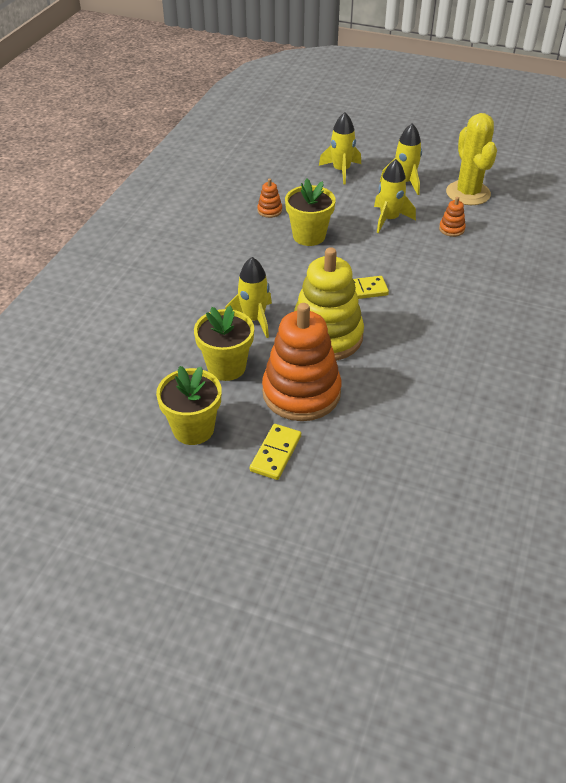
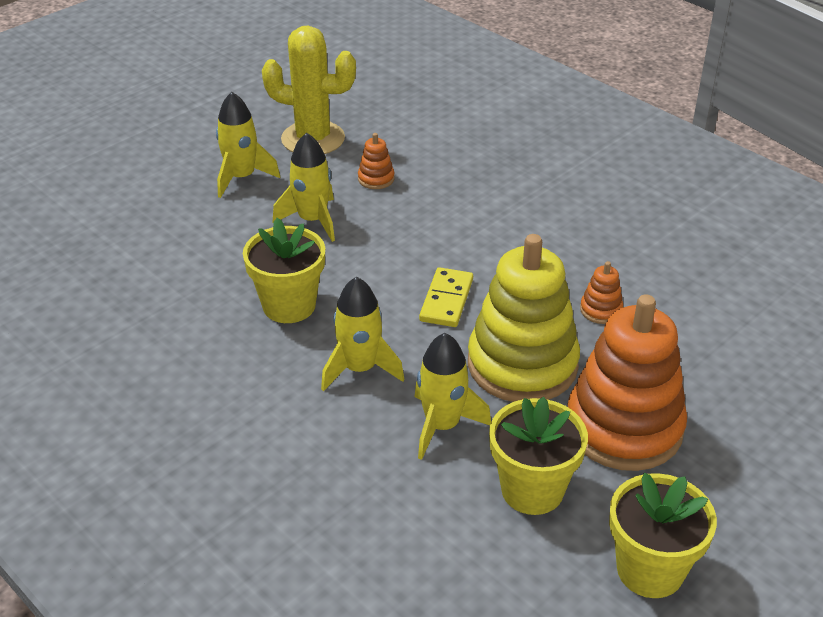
camera: 65 degrees left, 5 degrees down
yellow domino [250,424,301,480] -> none
orange stacking toy [257,178,282,218] -> orange stacking toy moved to [580,261,623,324]
yellow rocket [319,112,361,184] -> yellow rocket moved to [321,277,404,391]

